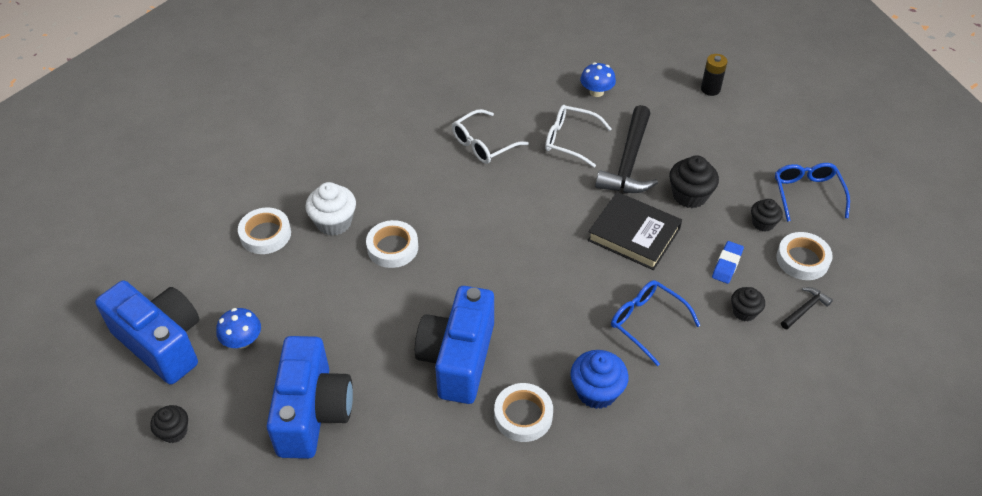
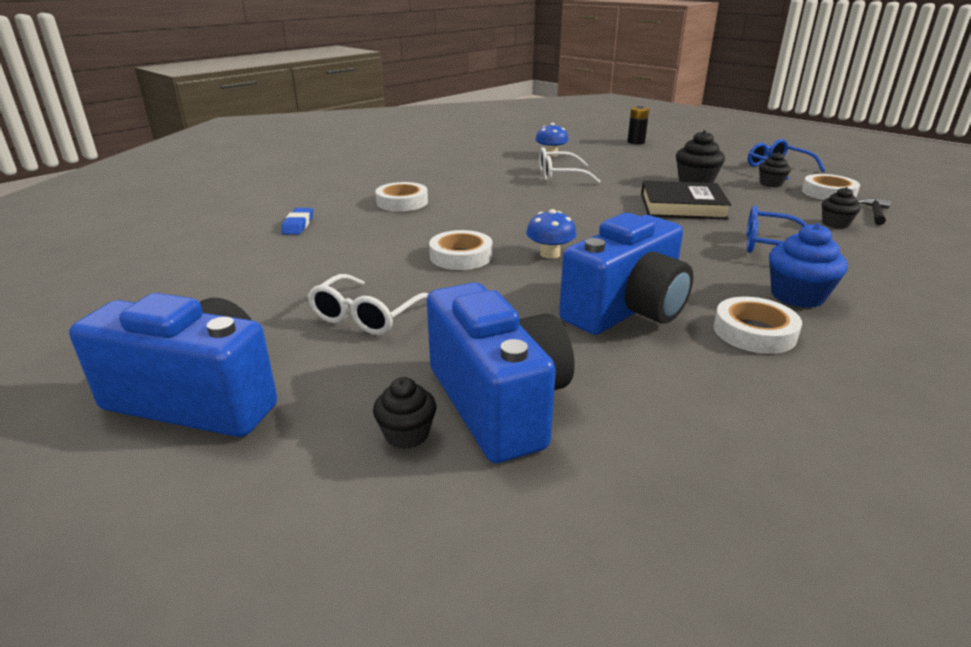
camera: 25 degrees left, 20 degrees down
black cupcake [150,405,188,443] -> black cupcake moved to [373,377,436,449]
blue mushroom [216,308,261,349] -> blue mushroom moved to [526,209,576,259]
white tape [238,208,291,254] -> white tape moved to [375,182,428,211]
white cupcake [305,182,356,236] -> none
blue camera [415,286,494,404] -> blue camera turned 120 degrees counterclockwise [559,213,694,335]
white glasses [452,109,529,164] -> white glasses moved to [308,274,428,335]
black hammer [595,105,658,193] -> none
blue eraser [712,241,744,284] -> blue eraser moved to [281,208,313,235]

